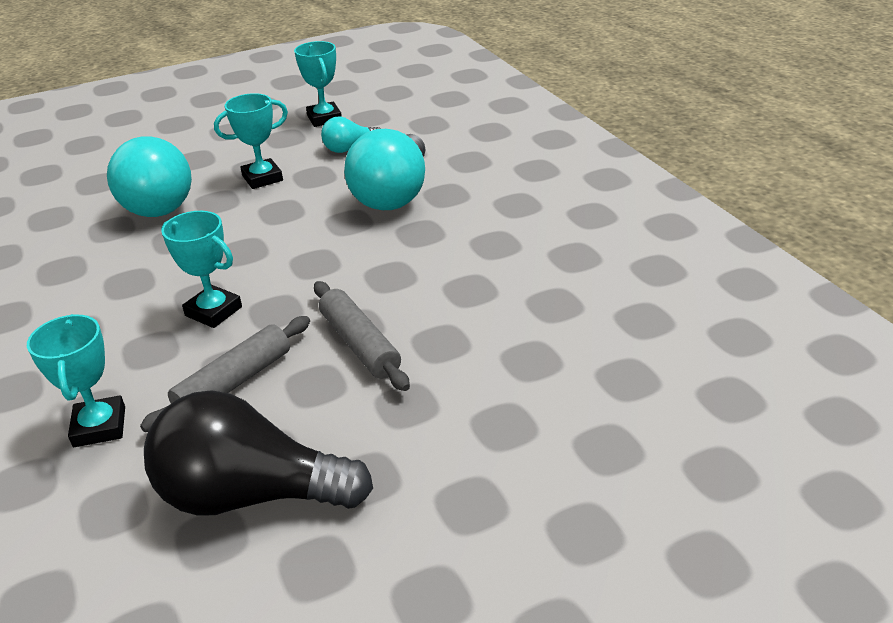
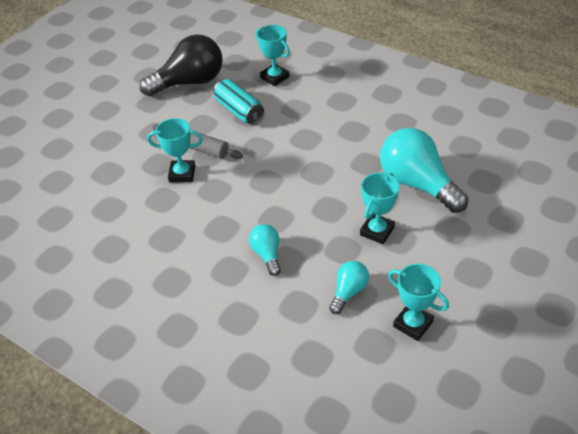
camera: 150 degrees right, 10 degrees up
grey rolling pin [140,316,310,432] -> turquoise can [213,79,264,125]
turquoise trophy [161,211,242,328] -> turquoise trophy moved to [147,118,203,183]
turquoise light bulb [344,129,426,210] -> turquoise light bulb [249,224,281,276], size x0.50

